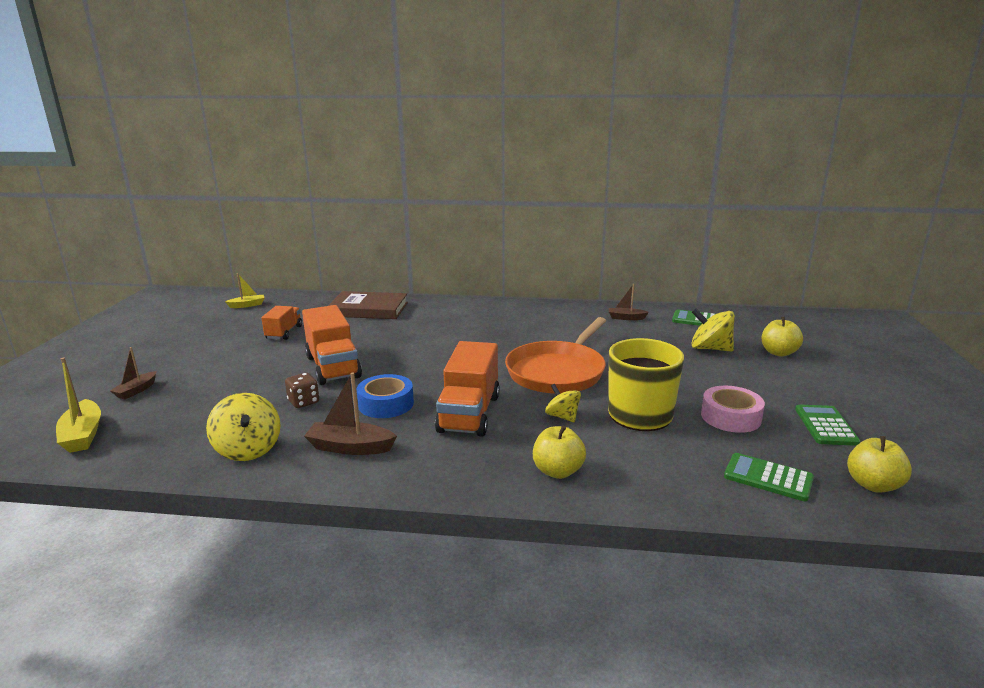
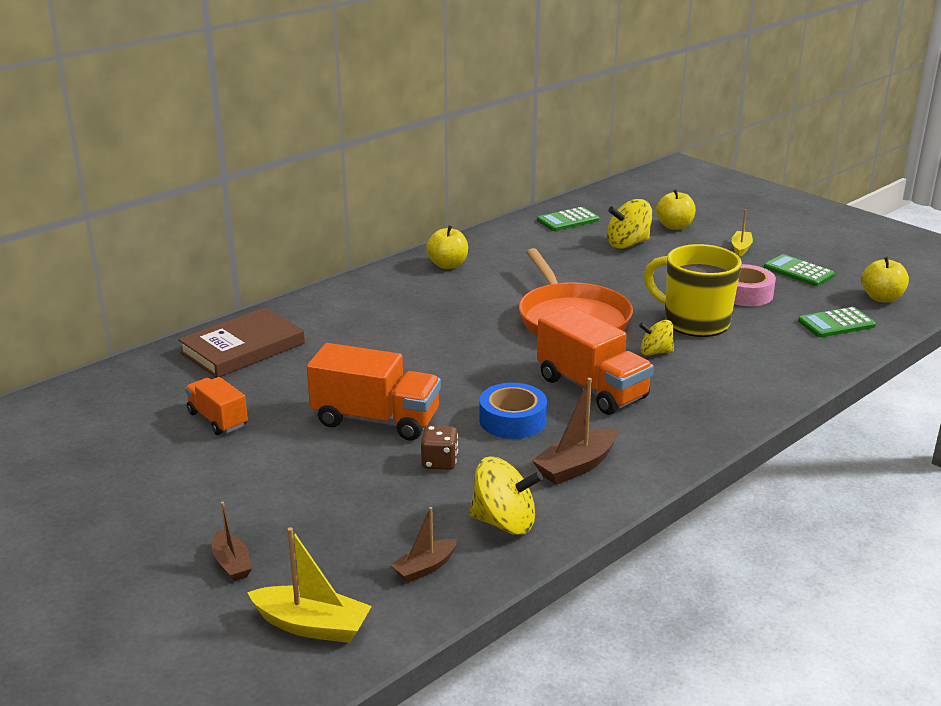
camera: 50 degrees left, 5 degrees up
yellow boat [225,273,264,308] -> yellow boat moved to [731,209,753,257]
yellow apple [533,425,586,479] -> yellow apple moved to [426,225,468,269]
brown boat [609,284,649,320] -> brown boat moved to [391,507,457,583]

